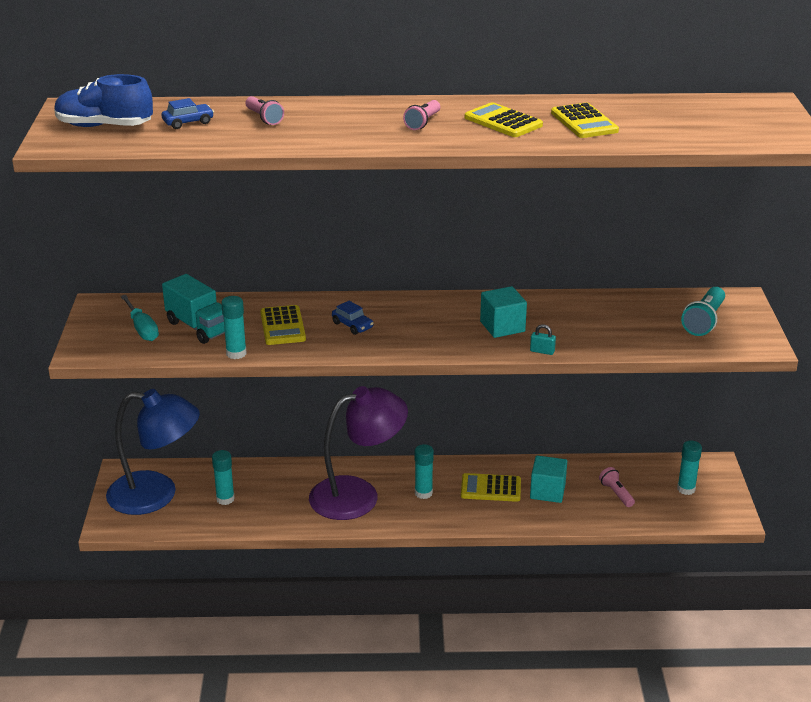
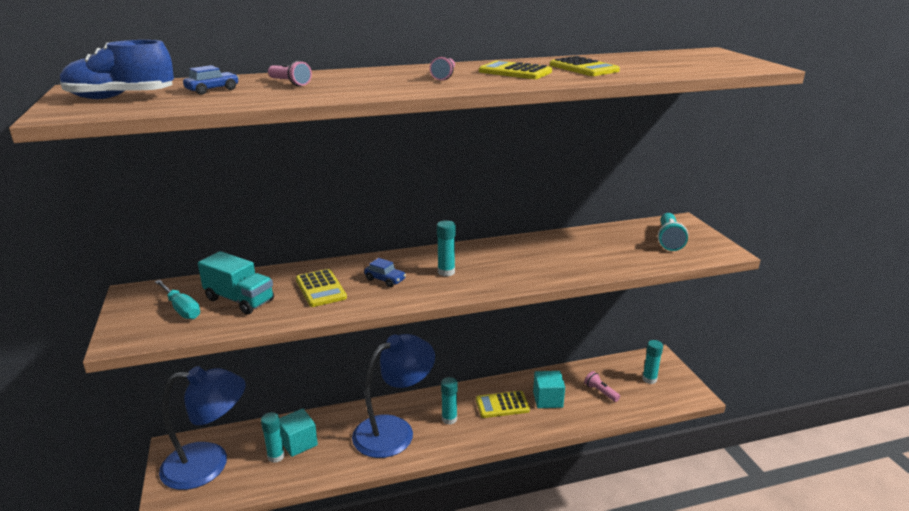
camera: 15 degrees left, 5 degrees down
turquoise glue stick [221,296,246,359] -> turquoise glue stick moved to [437,220,456,276]
purple lamp [309,386,408,520] -> blue lamp [352,334,435,458]
turquoise cube [480,286,527,338] -> turquoise cube moved to [279,409,318,457]
turquoise padlock [530,324,556,355] -> none

